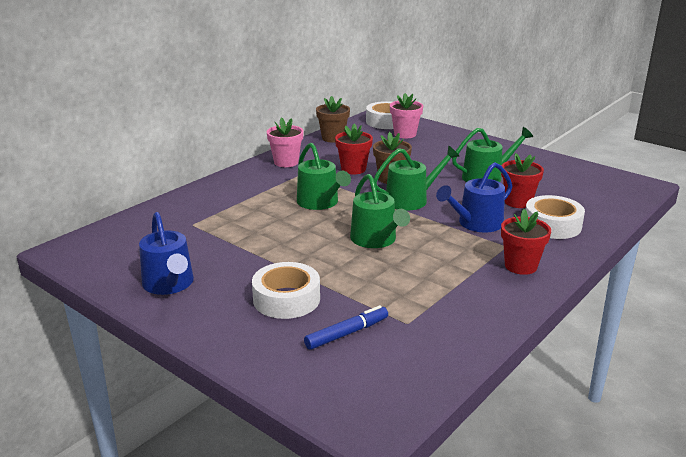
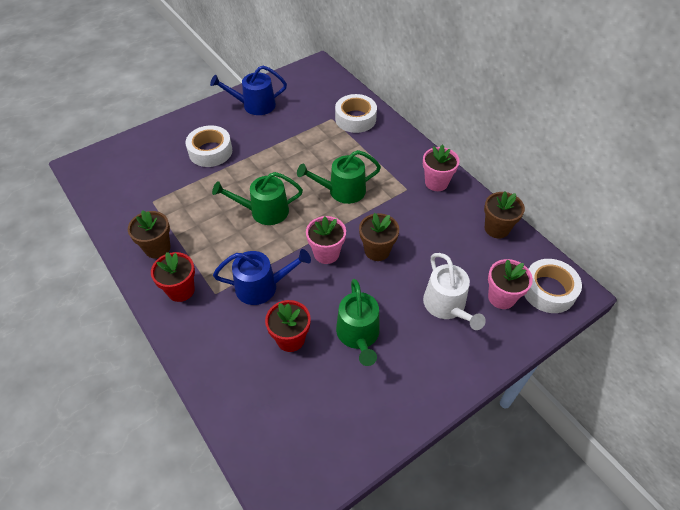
camera: 105 degrees right, 25 degrees up
blue marker [304,305,388,350] -> none
red flower pot [335,123,373,174] -> none
green watering can [374,146,459,211] -> pink flower pot [306,216,346,264]
blue watering can [436,162,512,233] -> blue watering can turned 105 degrees clockwise [213,249,311,305]
white tape [526,195,585,239] -> white tape moved to [335,94,377,133]
none -> brown flower pot [128,210,170,259]
none -> white watering can [423,253,486,330]

